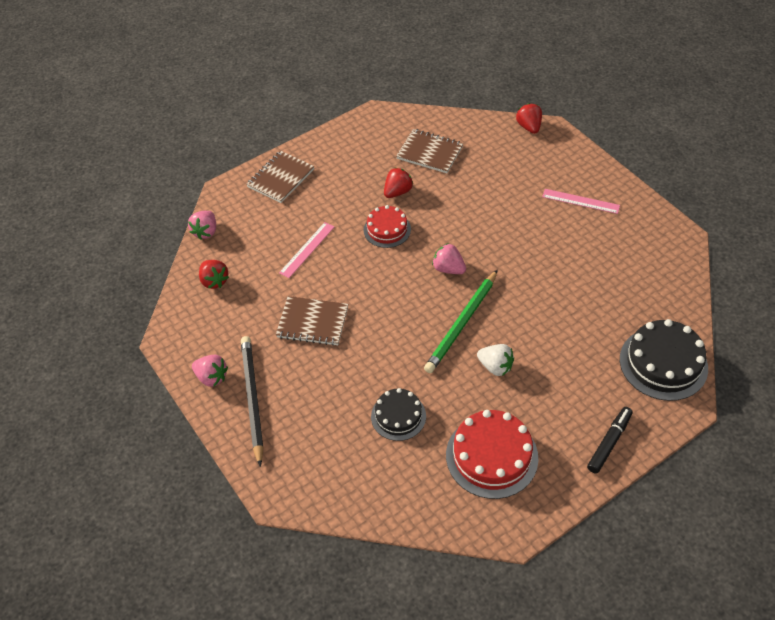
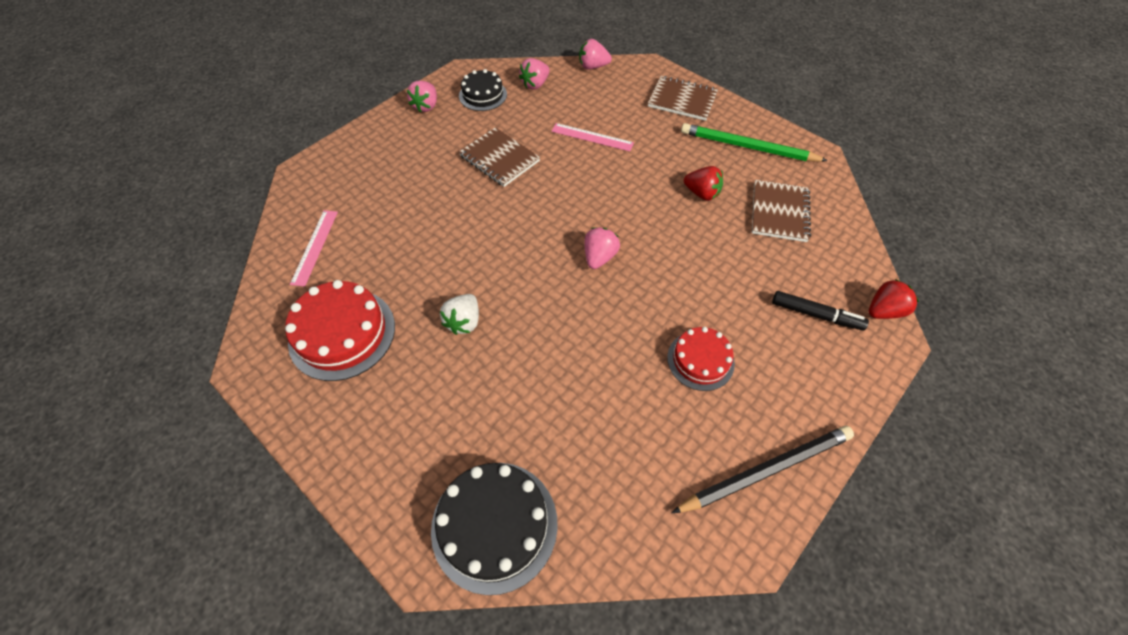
camera: 75 degrees right, 5 degrees up
red strawberry [199,260,229,289] -> pink strawberry [519,58,550,90]
black pencil [241,336,264,467] -> black pencil moved to [672,426,854,513]
brown notebook [276,296,348,346] -> brown notebook turned 45 degrees counterclockwise [459,127,540,187]
red cake [364,205,411,248] -> red cake moved to [667,327,735,391]
black cake [371,388,426,441] -> black cake moved to [459,69,507,111]
green pencil [424,270,498,373] -> green pencil moved to [681,123,828,162]
pink ruler [542,189,620,214] -> pink ruler moved to [290,210,338,286]
black marker [587,407,633,474] -> black marker moved to [772,291,869,330]

